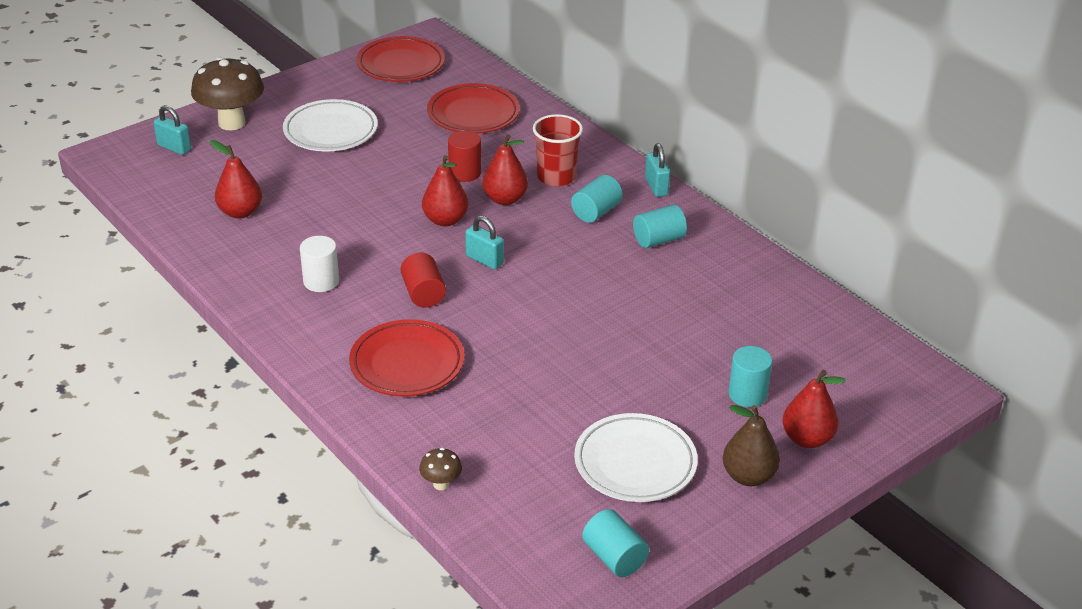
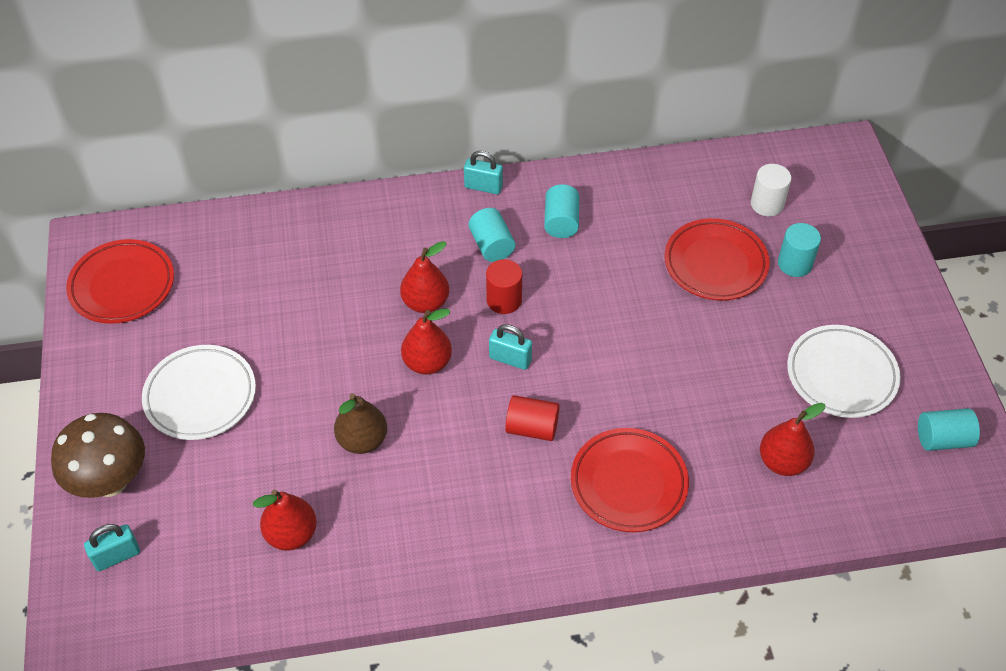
camera: 60 degrees left, 15 degrees up
white cylinder [300,236,339,292] -> white cylinder moved to [751,164,792,216]
brown mushroom [419,448,462,490] -> none
red plate [427,83,520,134] -> red plate moved to [664,218,770,301]
red cylinder [448,130,481,182] -> red cylinder moved to [486,259,522,314]
turquoise padlock [465,216,504,270] -> turquoise padlock turned 45 degrees clockwise [489,324,532,370]
red cup [533,114,583,187] -> none
brown pear [723,405,780,486] -> brown pear moved to [334,393,387,454]
red pear [782,370,846,448] -> red pear moved to [760,403,825,476]

